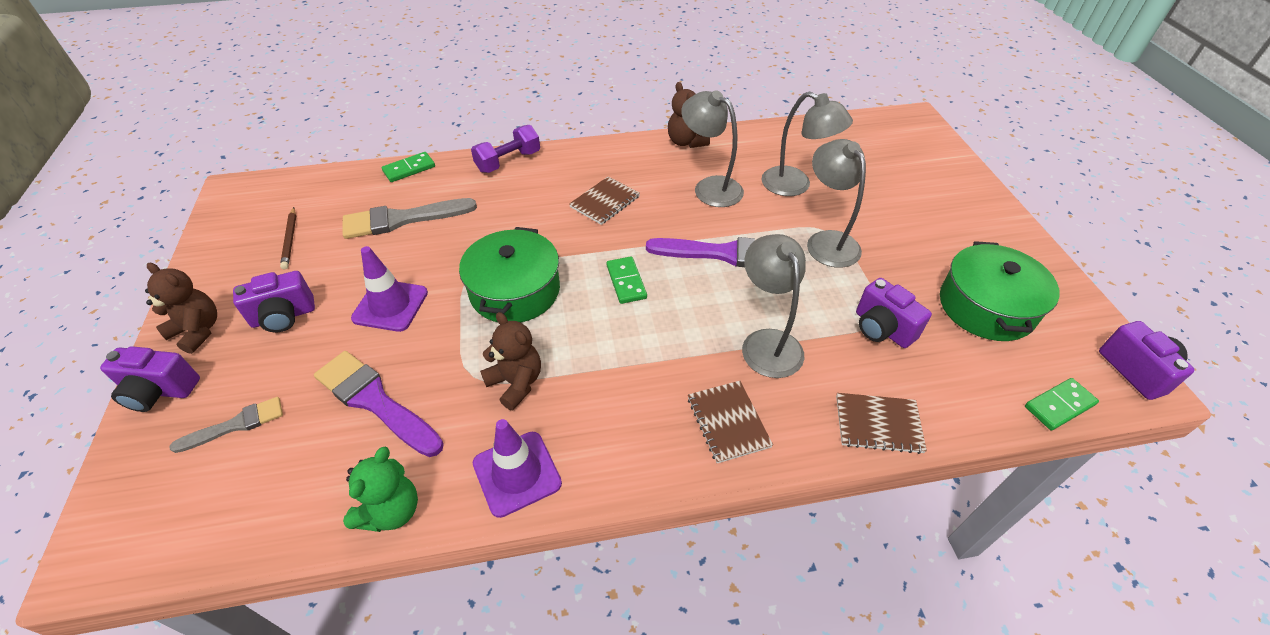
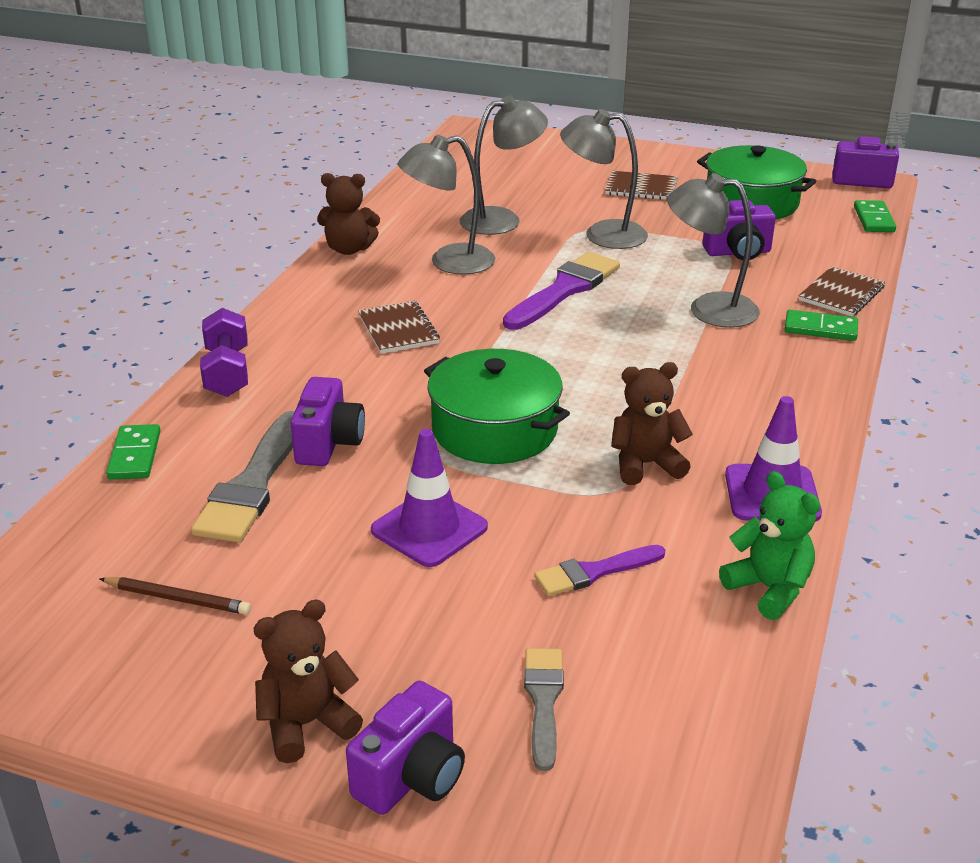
camera: 60 degrees left, 15 degrees down
purple camera [233,271,315,333] -> purple camera moved to [290,377,365,466]
purple brush [314,351,444,457] -> purple brush [534,545,665,596], size x0.59
green domino [606,256,647,304] -> green domino moved to [784,310,858,341]
brown notebook [688,381,773,463] -> brown notebook moved to [605,171,678,200]

